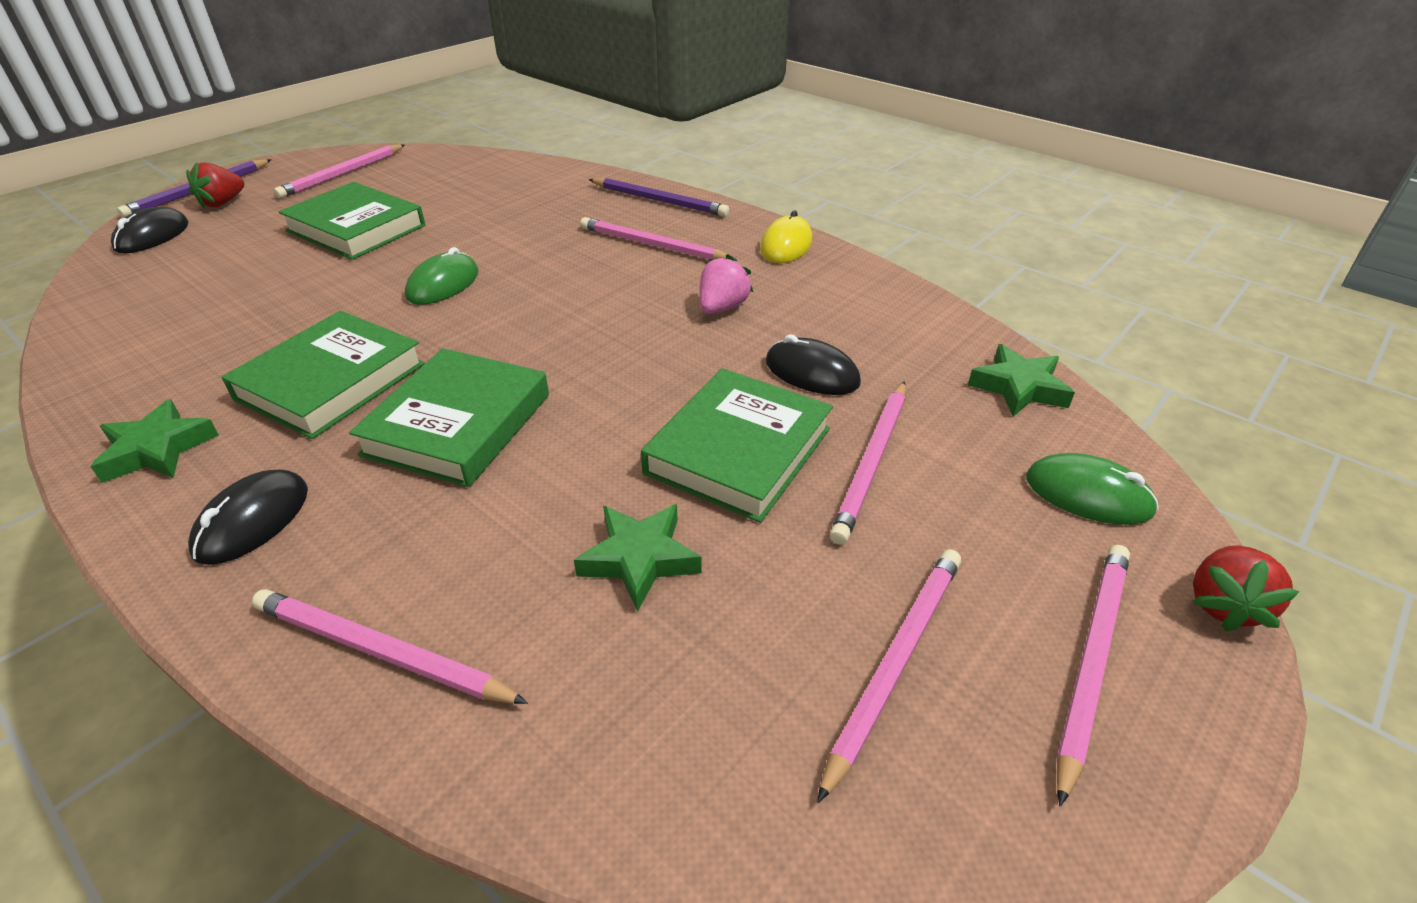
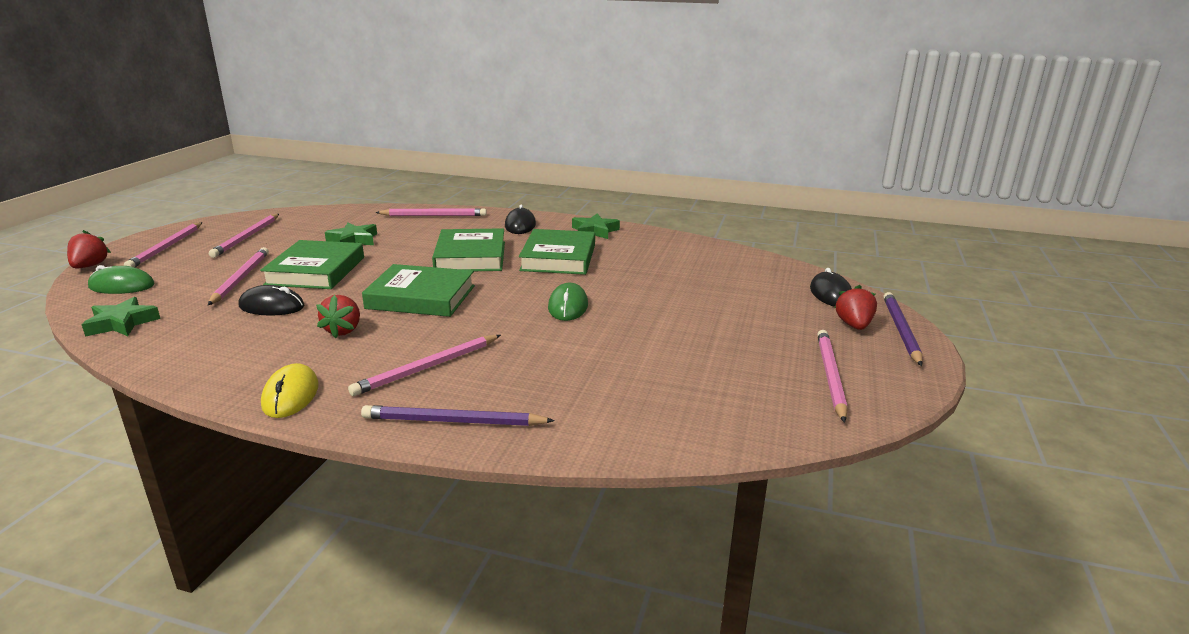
camera: 155 degrees right, 15 degrees down
green book [278,182,425,260] -> green book moved to [362,264,475,317]
pink pencil [580,217,737,261] -> pink pencil turned 135 degrees clockwise [348,335,501,396]
pink strawberry [699,254,753,314] -> red strawberry [316,295,360,338]

